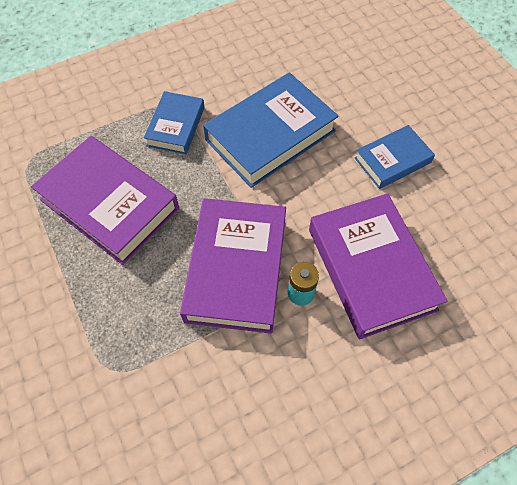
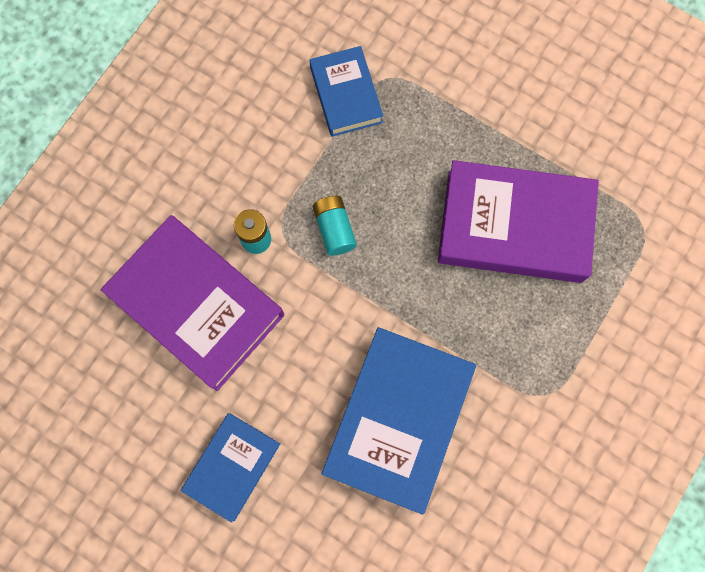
camera: 150 degrees right, 15 degrees up
blue book [144,91,205,154] -> blue book moved to [309,46,383,137]
purple book [180,198,286,334] -> turquoise battery [313,196,357,256]

